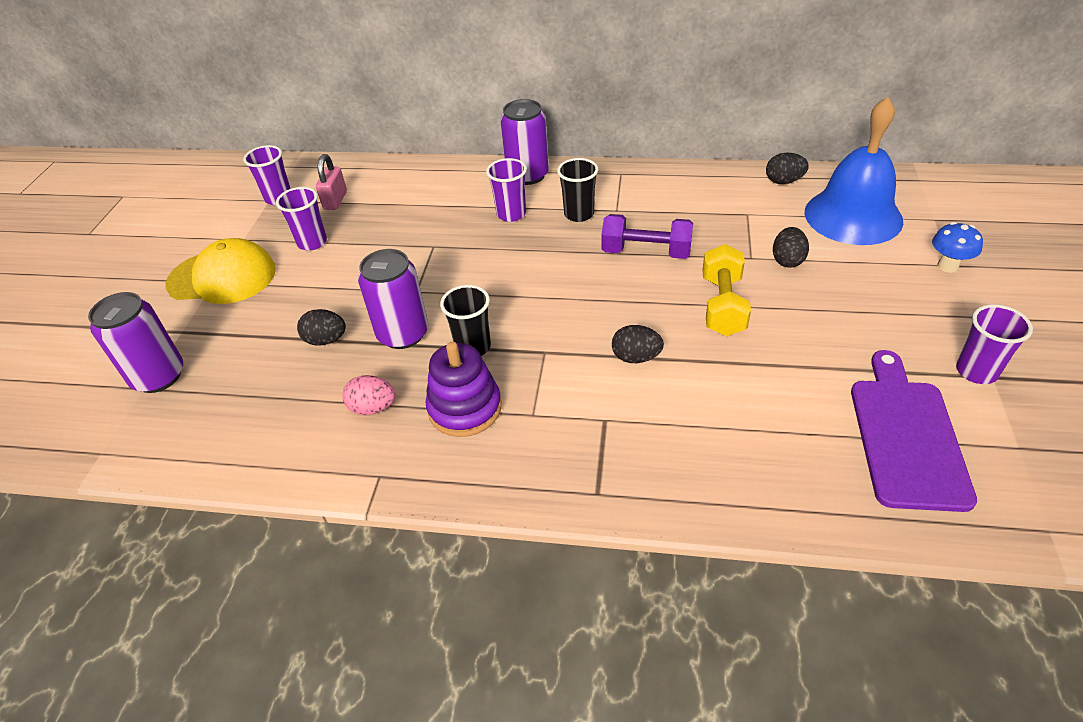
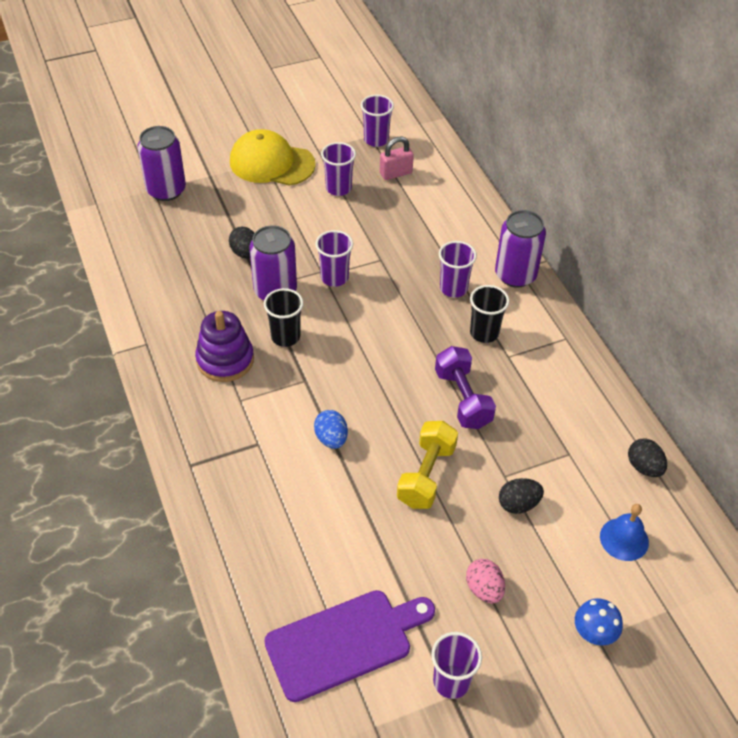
camera: 55 degrees right, 5 degrees up
yellow cap [166,238,276,304] -> yellow cap turned 135 degrees clockwise [230,129,316,186]
pink egg [343,375,395,415] -> pink egg moved to [466,559,505,604]
black egg [612,325,664,363] -> blue egg [314,410,348,449]
yellow dumbbell [703,244,751,336] -> yellow dumbbell turned 45 degrees counterclockwise [397,421,458,509]
blue bell [805,97,903,245] -> blue bell [600,504,649,561], size x0.48
none -> purple cup [315,230,353,287]

